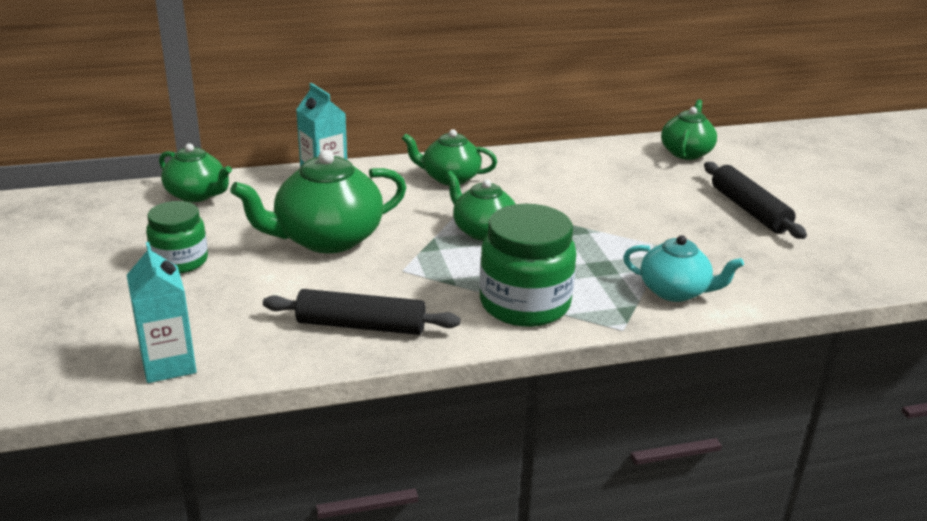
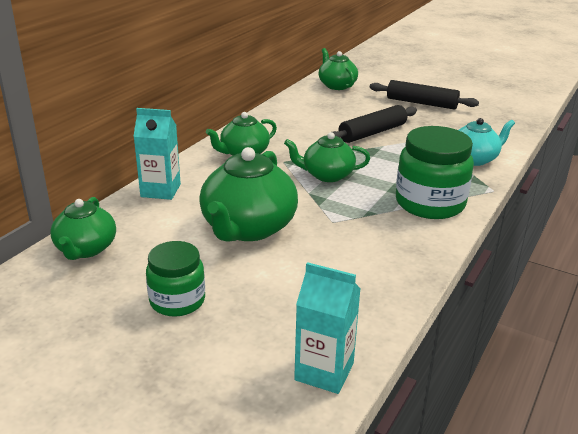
camera: 45 degrees left, 0 degrees up
green teapot [159,144,232,202] -> green teapot turned 105 degrees clockwise [51,197,116,260]
black rolling pin [263,289,460,335] -> black rolling pin moved to [332,105,417,143]

